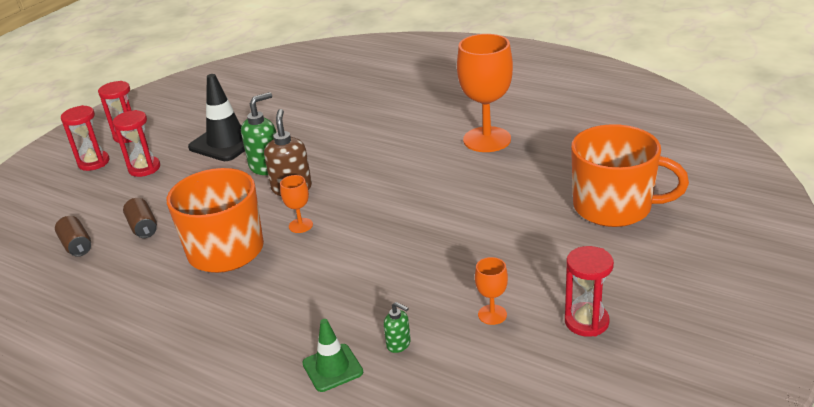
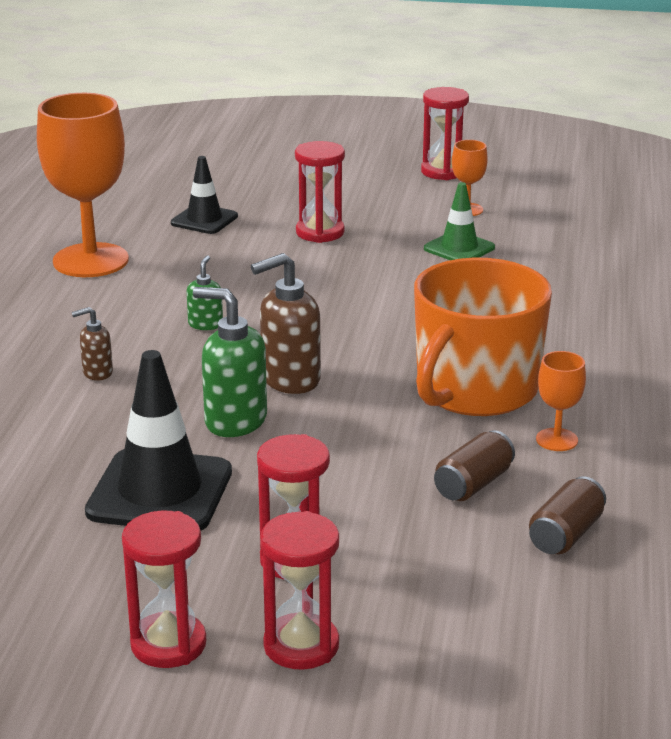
camera: 115 degrees left, 5 degrees down
orange goblet [280,175,313,233] -> orange goblet moved to [536,351,586,451]
green traffic cone [302,319,363,392] -> green traffic cone moved to [424,182,495,260]
green soap dispenser [384,302,411,353] -> green soap dispenser moved to [187,255,223,330]
orange mug [571,124,689,227] -> none
none -> brown soap dispenser [72,307,113,381]
none -> black traffic cone [171,156,238,234]
none -> red hourglass [295,141,345,243]

